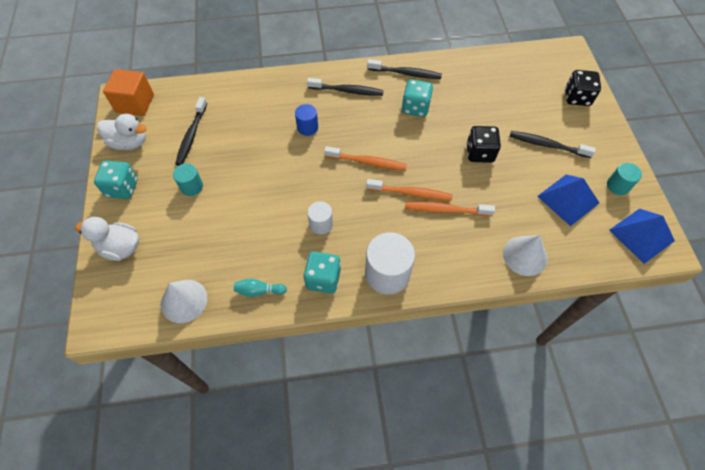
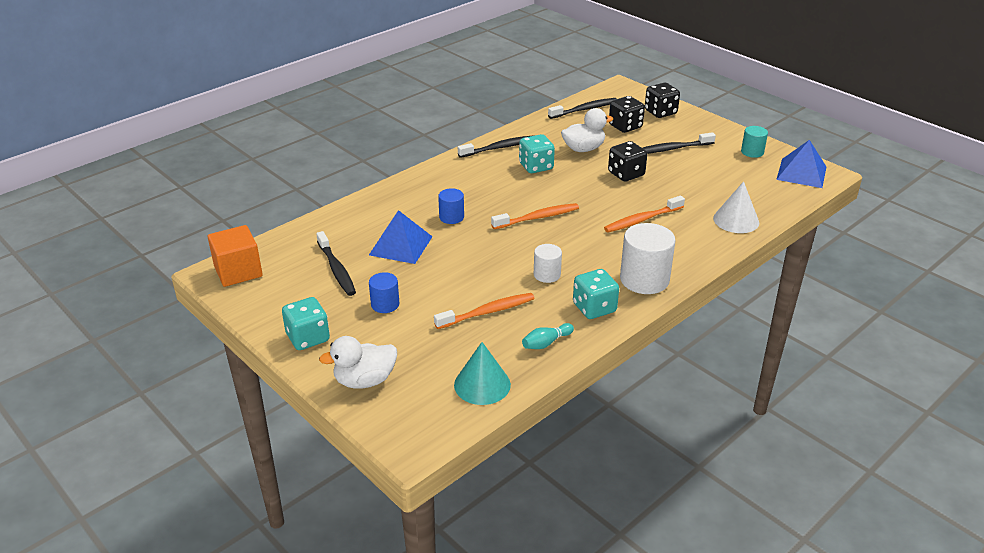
camera: 35 degrees left, 25 degrees down
white duck [97,114,146,150] -> white duck moved to [561,108,613,152]
white cone [161,280,207,323] -> turquoise cone [454,342,511,405]
turquoise cylinder [173,163,203,196] -> blue cylinder [369,272,399,313]
black toothbrush [307,78,384,96] -> black toothbrush moved to [548,98,617,119]
orange toothbrush [366,179,453,201] -> orange toothbrush moved to [434,293,535,329]
blue pyramid [537,174,599,226] -> blue pyramid moved to [369,210,433,264]
none -> black dice [609,96,645,133]

